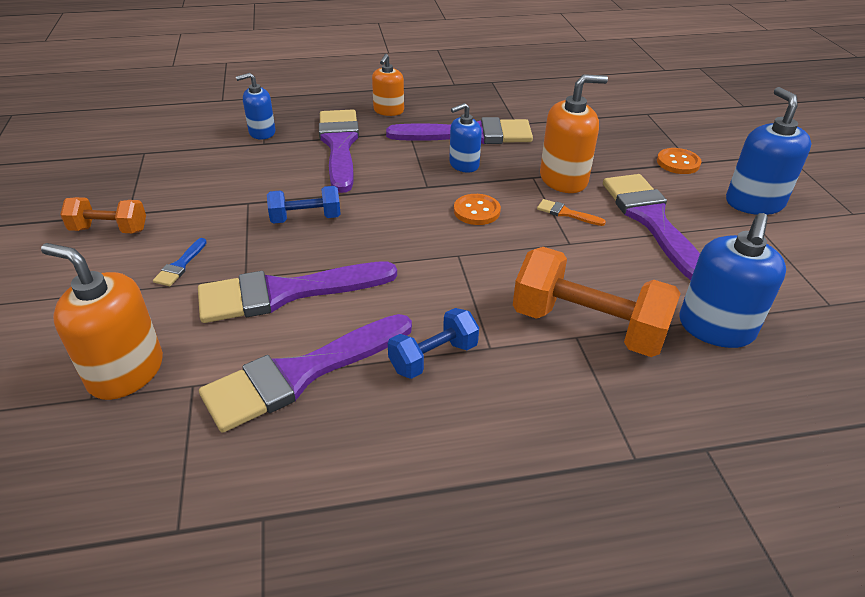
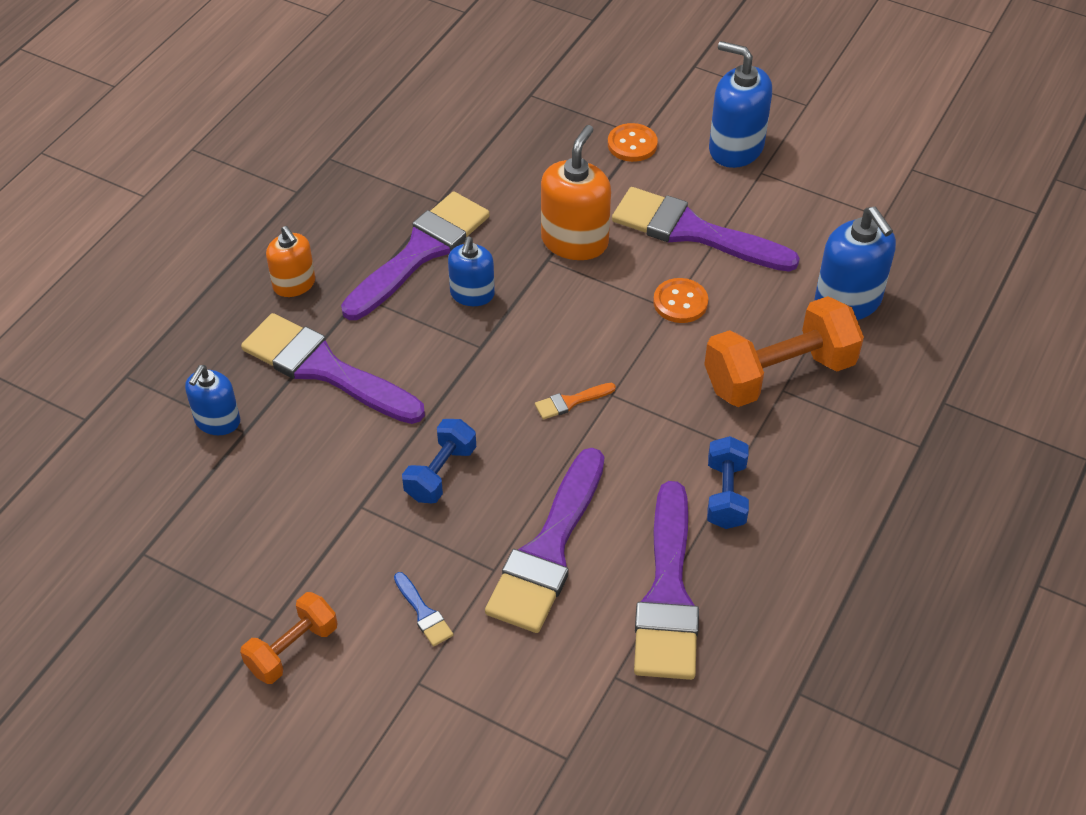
camera: 50 degrees left, 10 degrees up
orange soap dispenser [41,243,163,400] -> none
orange button [454,194,501,225] -> orange button moved to [653,278,708,323]
orange brush [537,199,606,226] -> orange brush moved to [535,383,616,420]

